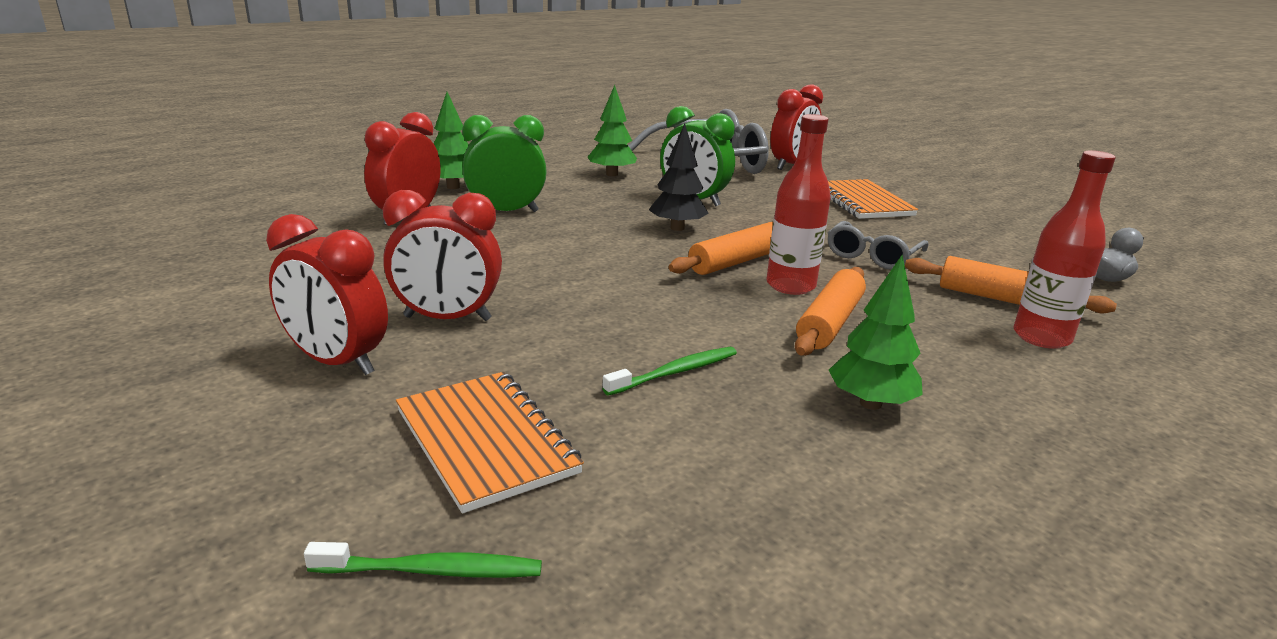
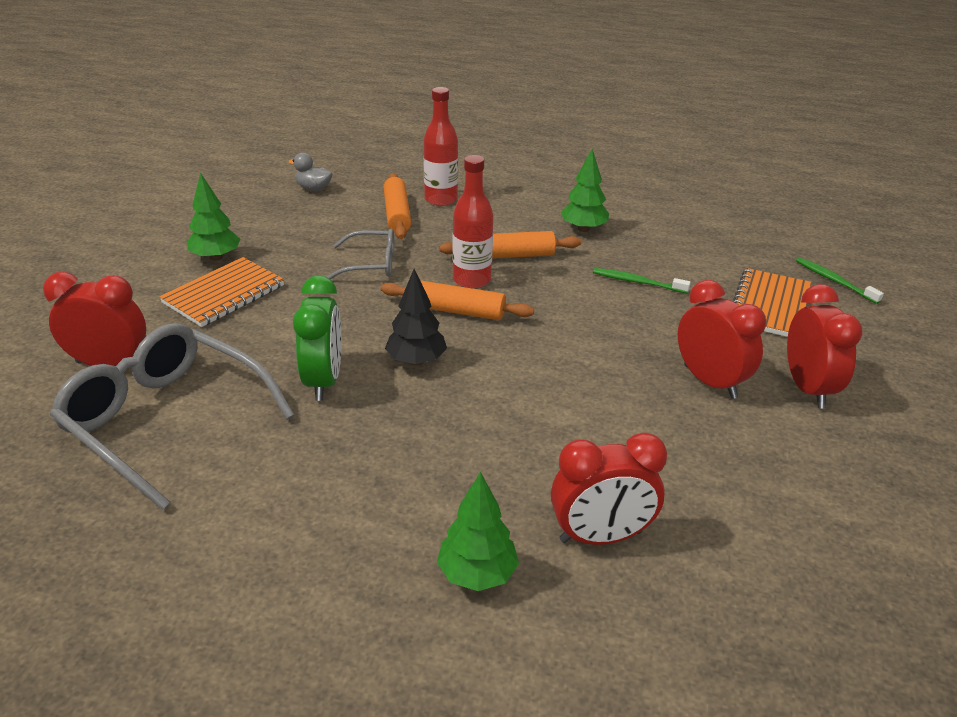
camera: 125 degrees left, 10 degrees up
green clock [462,115,547,212] -> none
green tree [588,85,637,176] -> green tree moved to [187,172,241,261]

